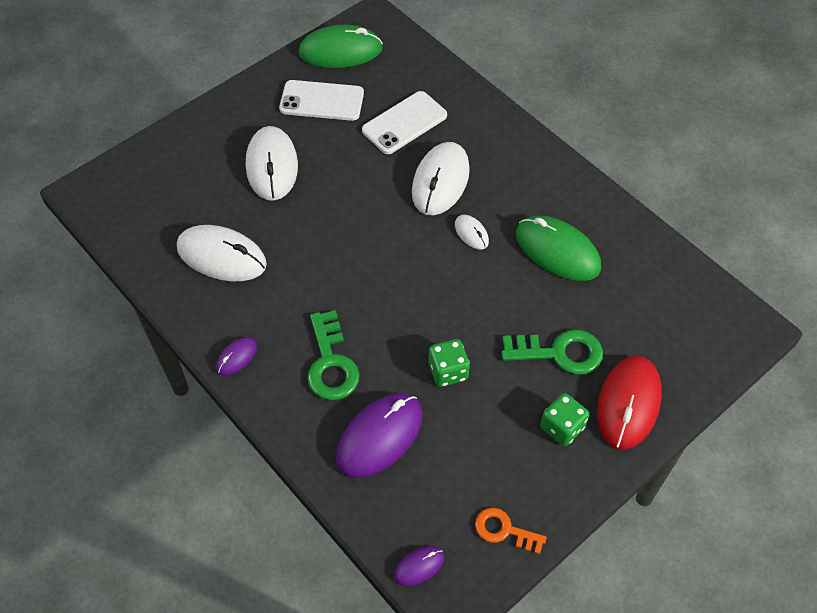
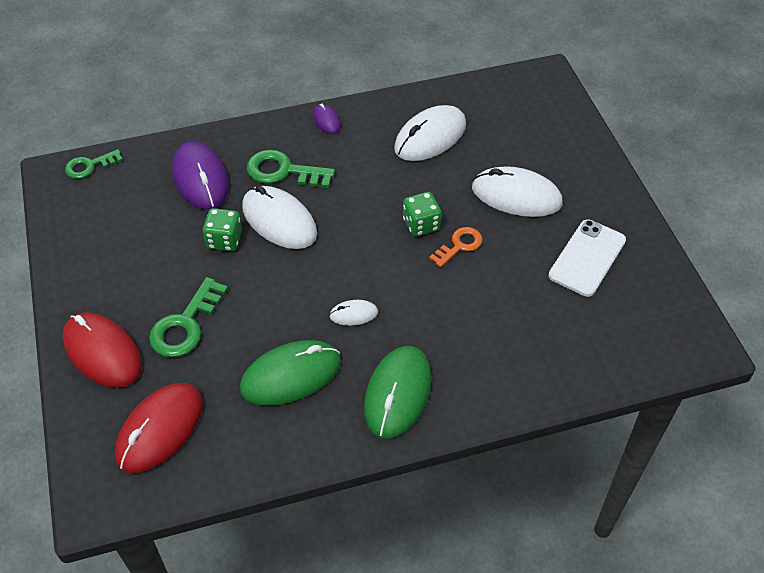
camera: 115 degrees right, 5 degrees down
green mouse [298,25,383,68] -> green mouse moved to [364,346,431,439]
white phone [362,91,447,154] -> none
purple mouse [394,546,444,586] -> green key [65,149,123,179]
white mouse [412,142,470,215] -> white mouse moved to [242,186,317,249]
orange key [475,508,547,554] -> orange key moved to [429,227,483,267]
green dice [540,393,589,446] -> green dice moved to [403,192,442,237]
none -> red mouse [115,383,203,473]

